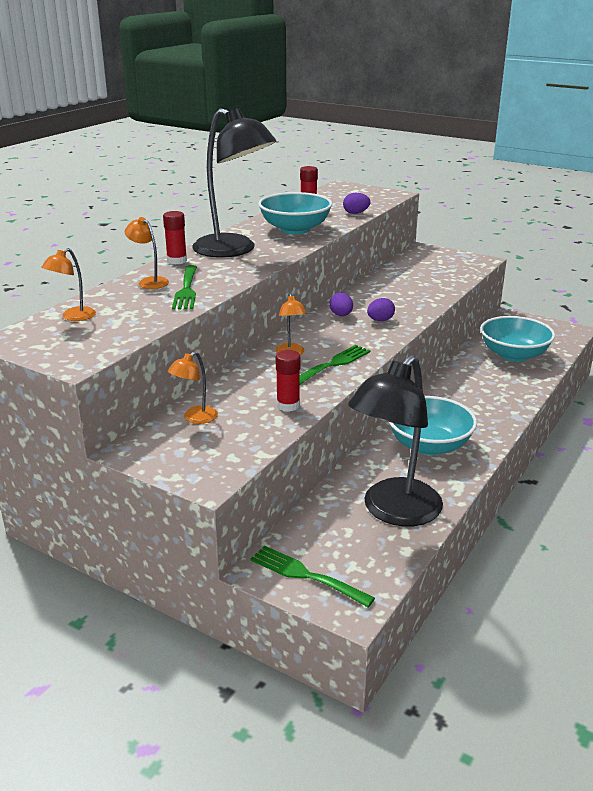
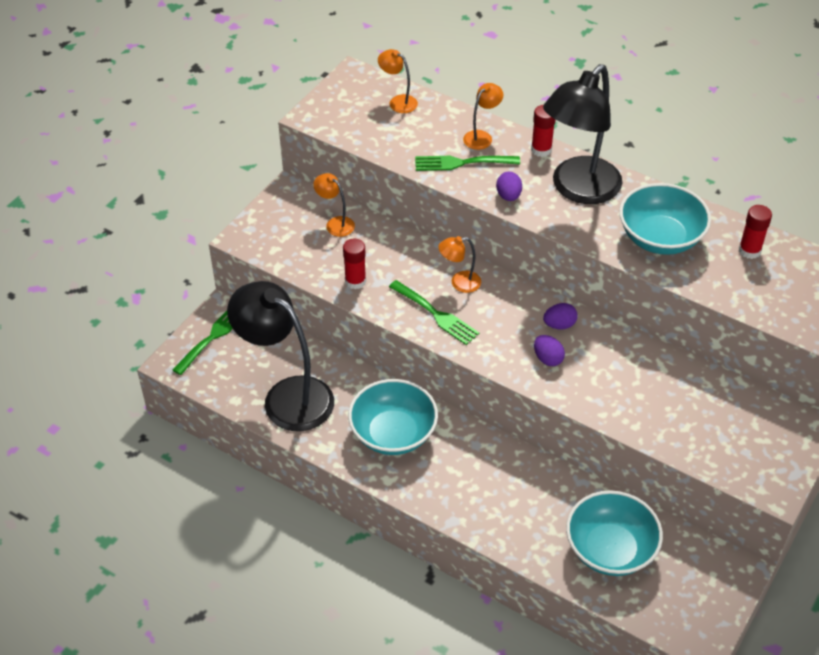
camera: 90 degrees right, 20 degrees up
purple egg [343,193,370,214] -> purple egg moved to [496,172,522,201]

